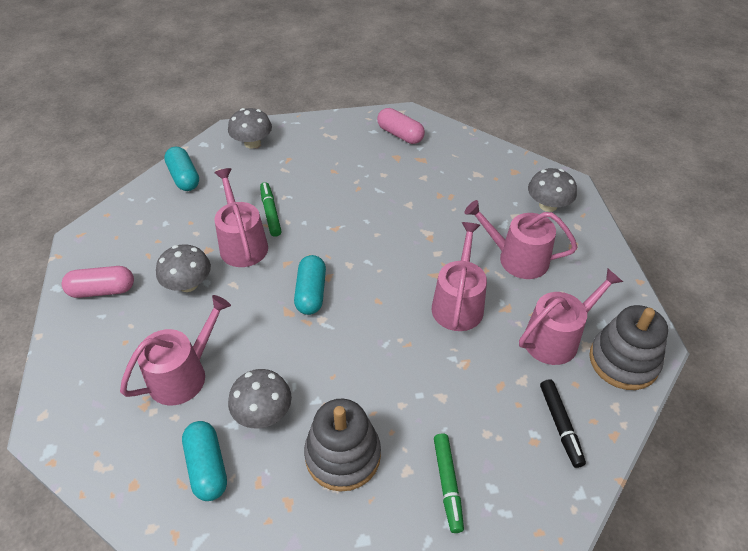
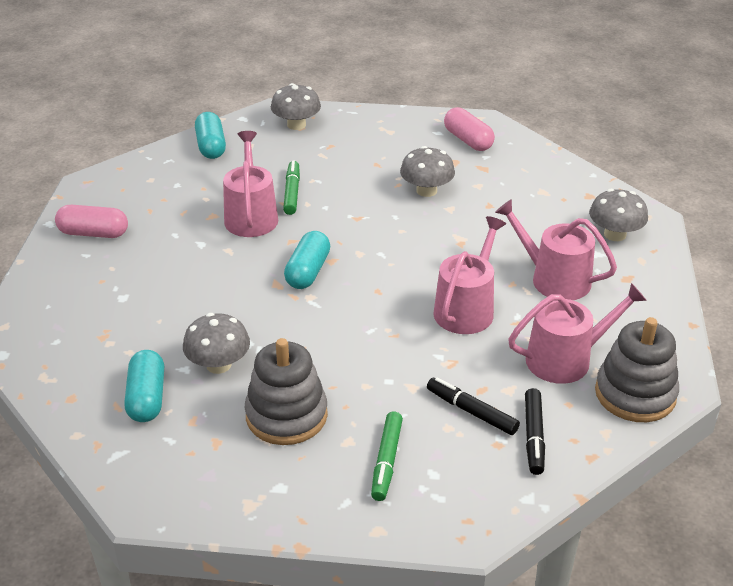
camera: 15 degrees right, 10 degrees down
pink watering can [120,295,231,405] -> none
grey mushroom [156,244,211,292] -> grey mushroom moved to [400,146,455,197]
none -> black marker [427,377,520,435]

